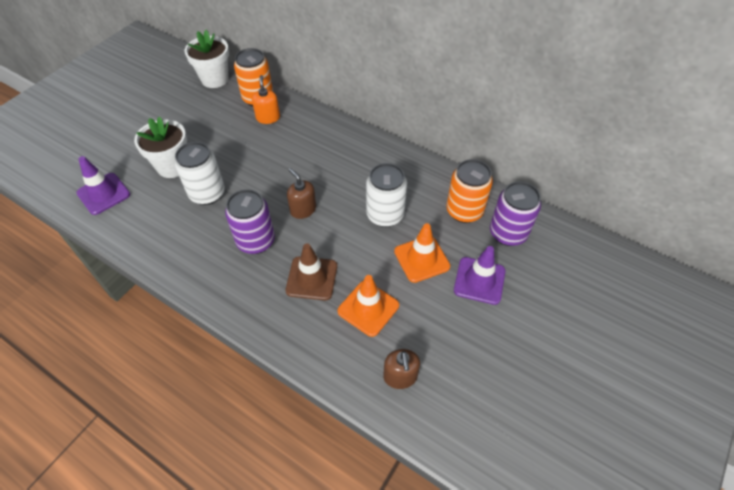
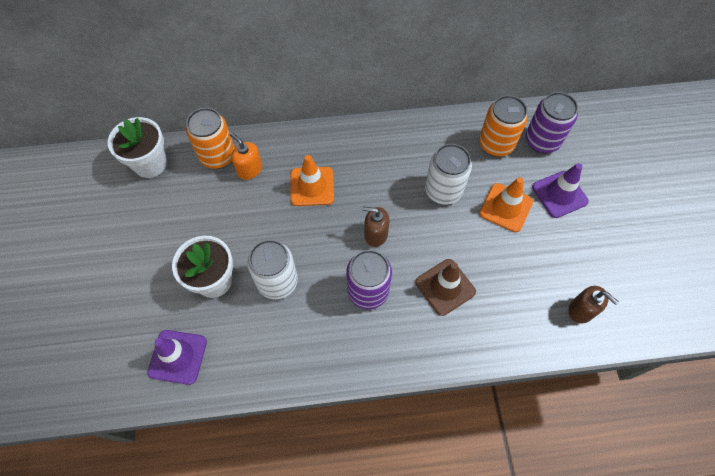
camera: 40 degrees left, 10 degrees up
orange traffic cone [338,275,399,337] -> orange traffic cone moved to [291,155,334,206]

